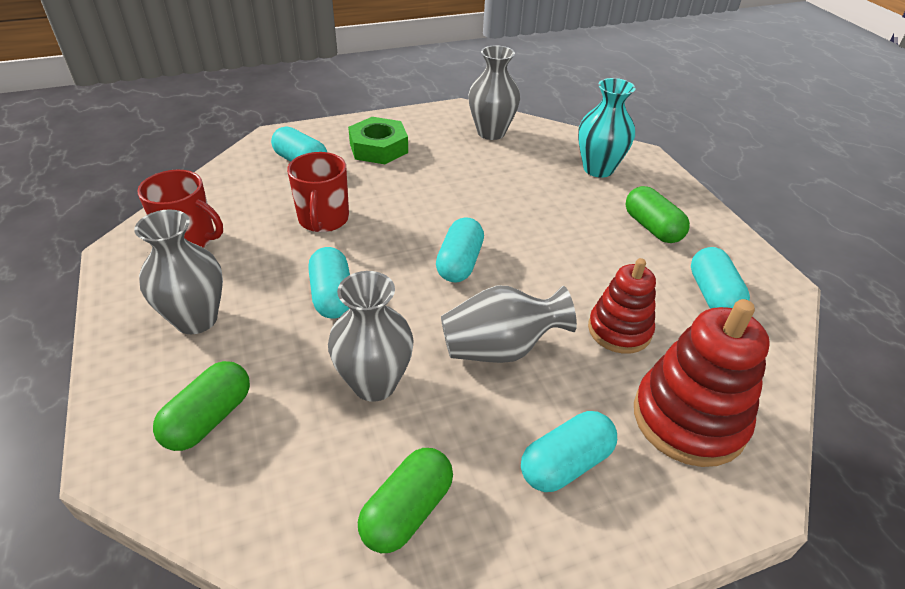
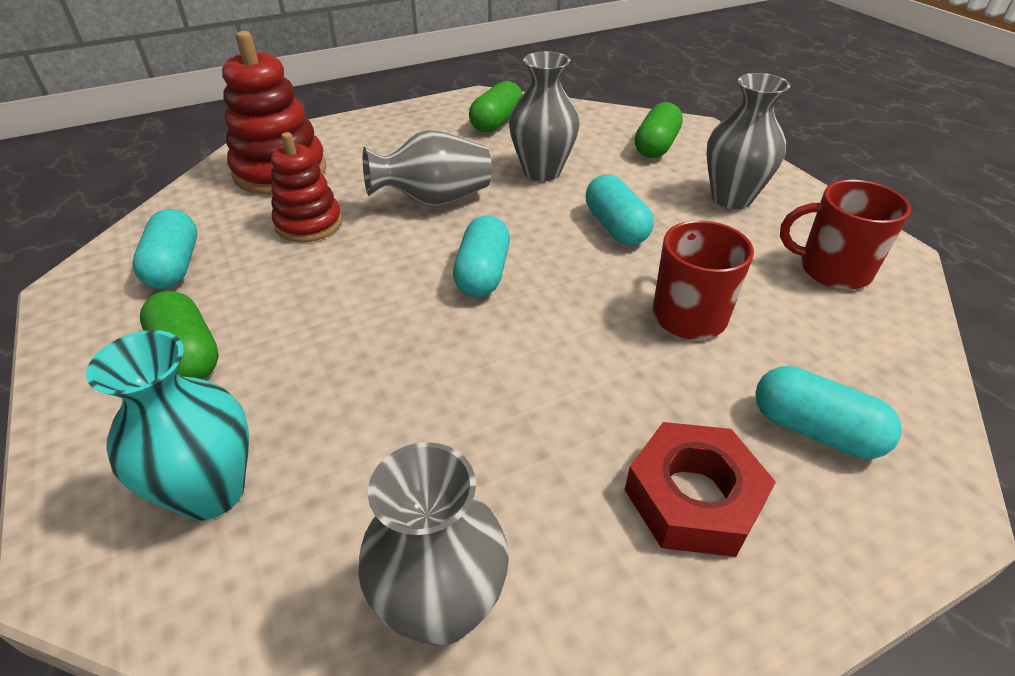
camera: 175 degrees right, 0 degrees up
green nut [348,117,408,164] -> red nut [625,422,776,557]
turquoise capsule [521,411,617,492] -> none

